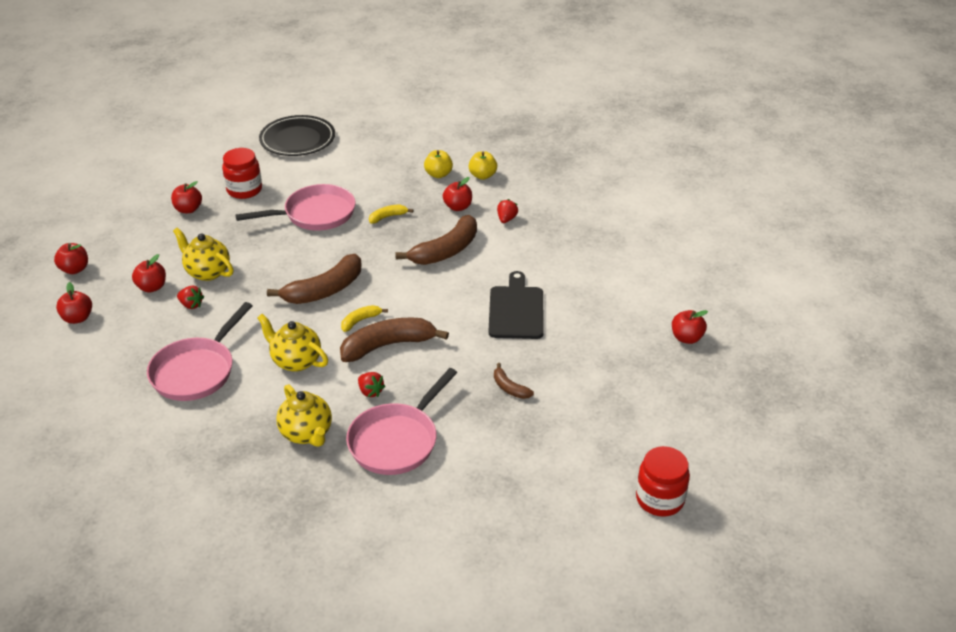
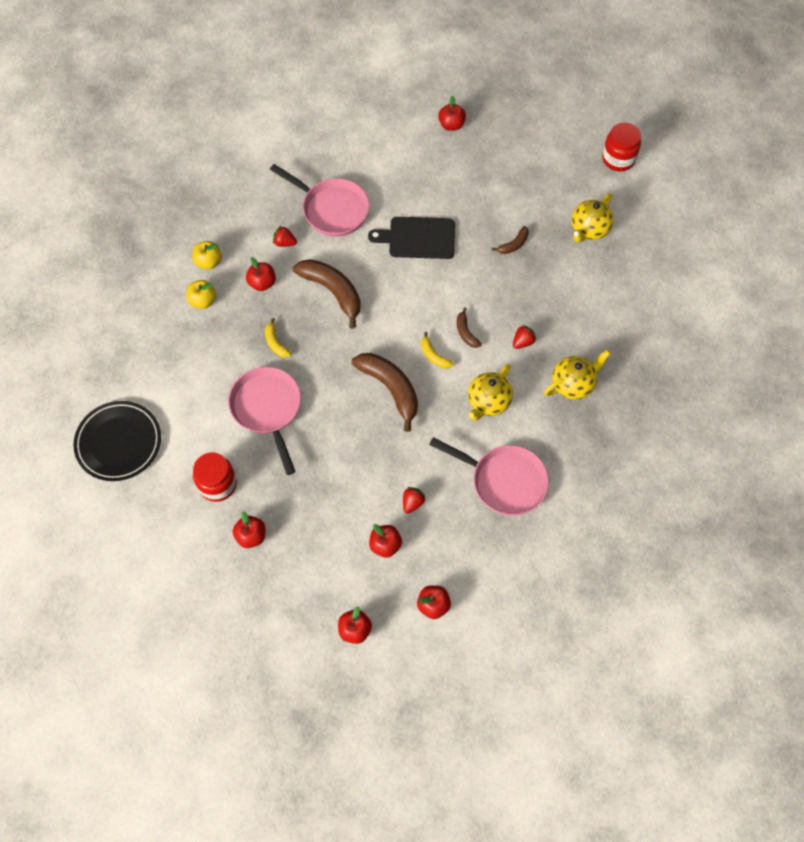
camera: 90 degrees left, 25 degrees up
yellow teapot [173,227,234,281] -> yellow teapot moved to [572,193,614,242]
brown banana [340,317,449,362] -> brown banana [457,307,482,348], size x0.49
pink pan [346,368,457,475] -> pink pan moved to [270,164,370,237]

